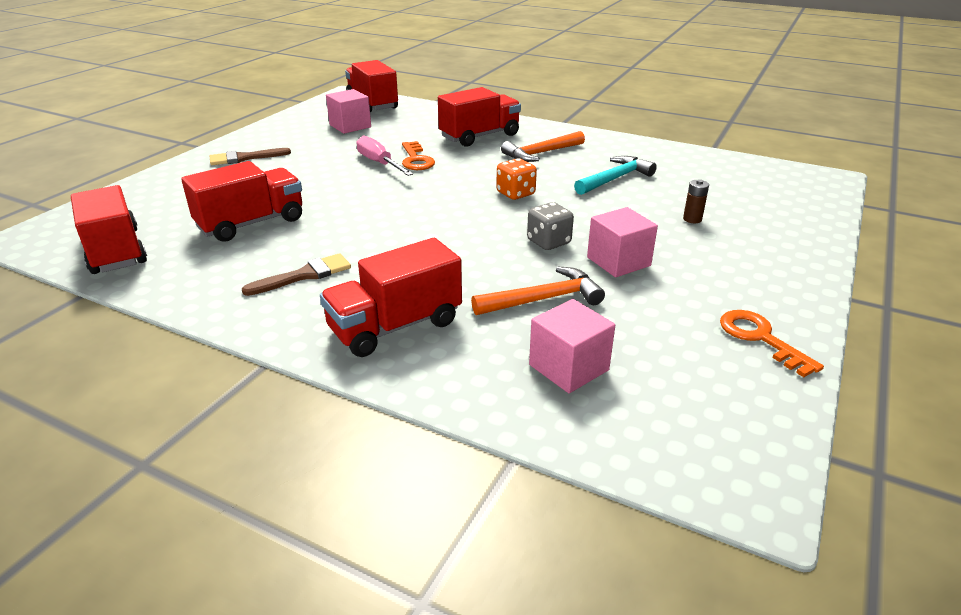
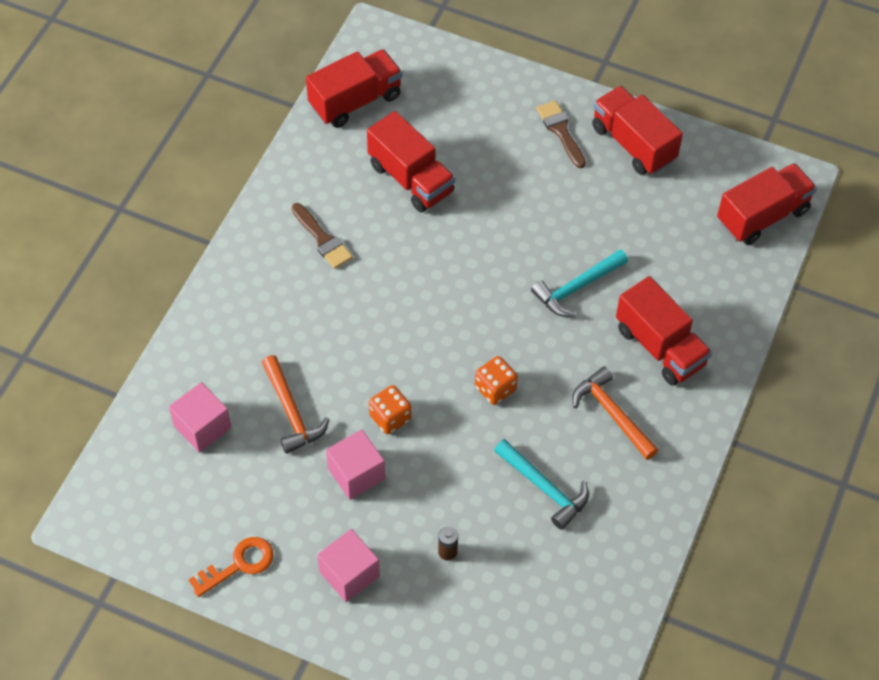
camera: 85 degrees right, 25 degrees up
red truck [320,238,462,357] -> red truck moved to [592,86,683,175]
pink cube [326,89,371,134] -> pink cube moved to [317,529,380,602]
pink screwdriver [357,135,413,176] -> none
orange key [402,141,435,170] -> turquoise hammer [531,249,628,317]
grey dice [527,202,574,250] -> orange dice [369,385,411,434]

